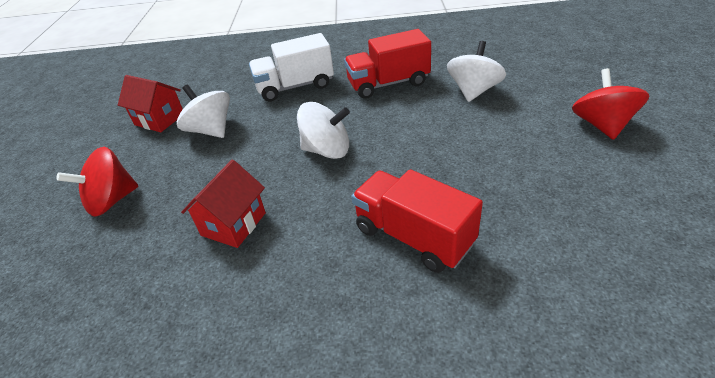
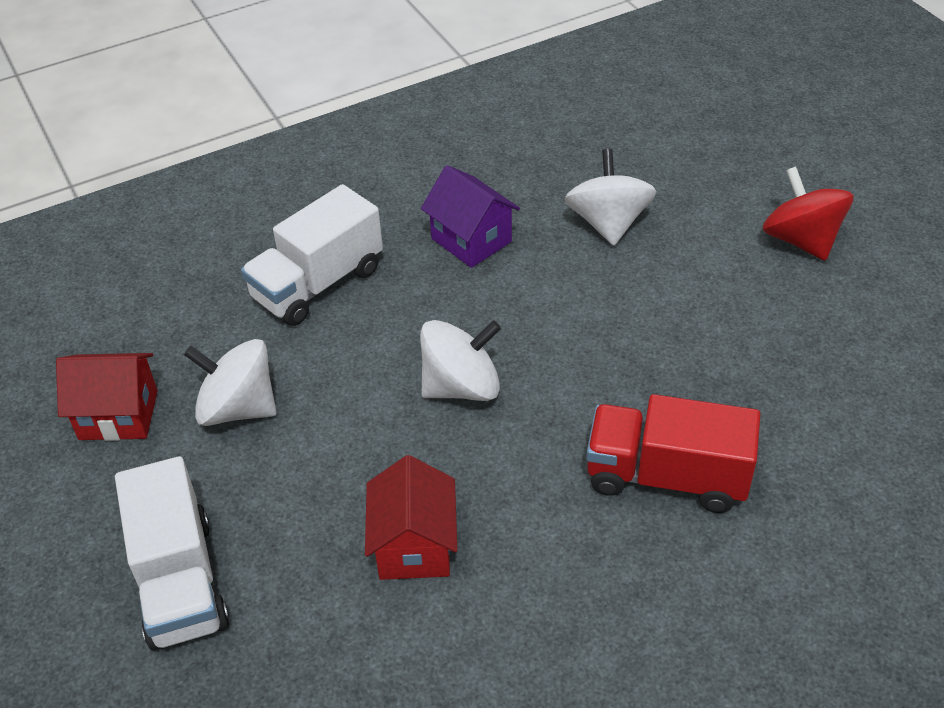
camera: 30 degrees left, 5 degrees up
red spinning top [57,147,138,216] -> white truck [115,456,229,650]
red truck [344,29,431,99] -> purple house [421,165,520,268]

